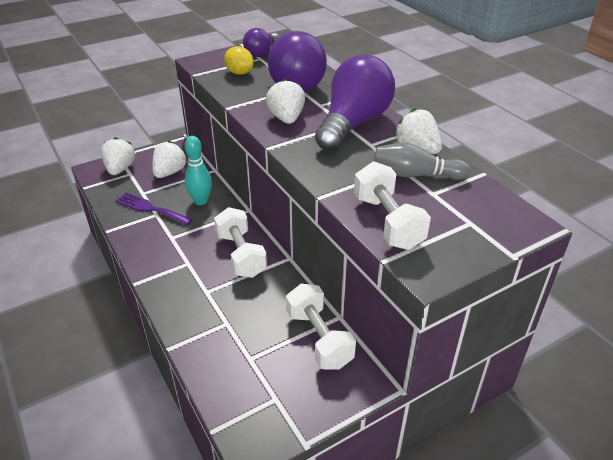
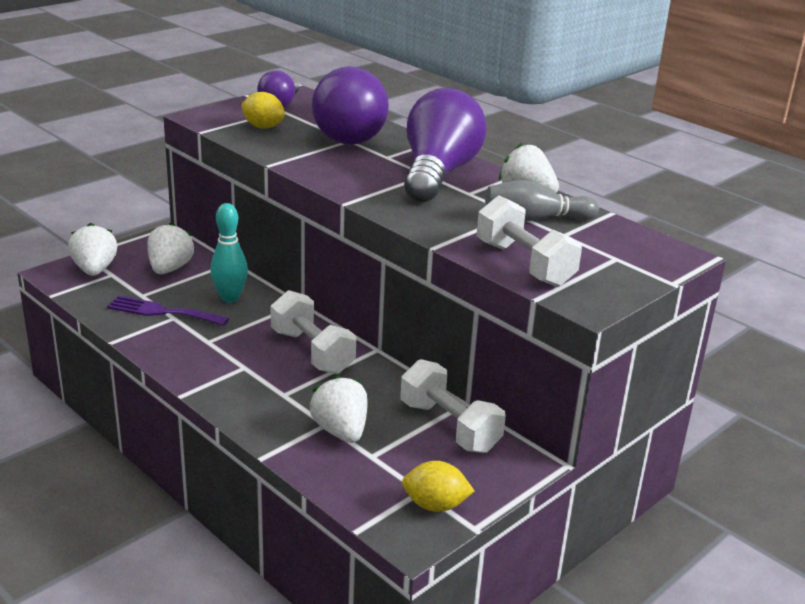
camera: 15 degrees left, 10 degrees down
white strawberry [266,78,305,124] -> white strawberry moved to [310,375,368,443]
none -> yellow lemon [402,461,474,512]

